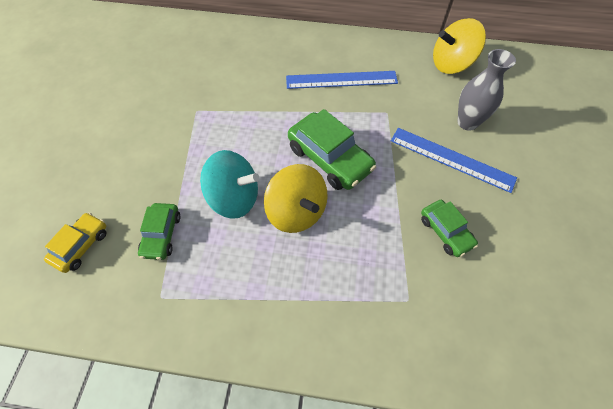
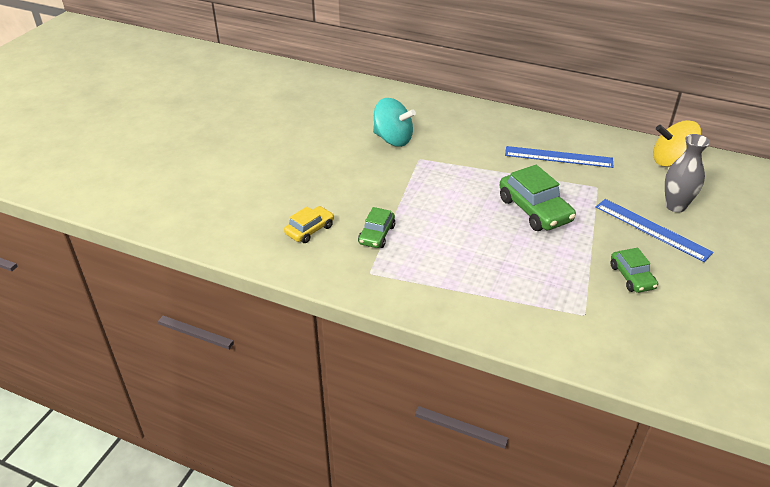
camera: 15 degrees right, 20 degrees down
turquoise spinning top [200,150,259,219] -> turquoise spinning top moved to [373,98,416,147]
yellow spinning top [264,164,328,233] -> none

